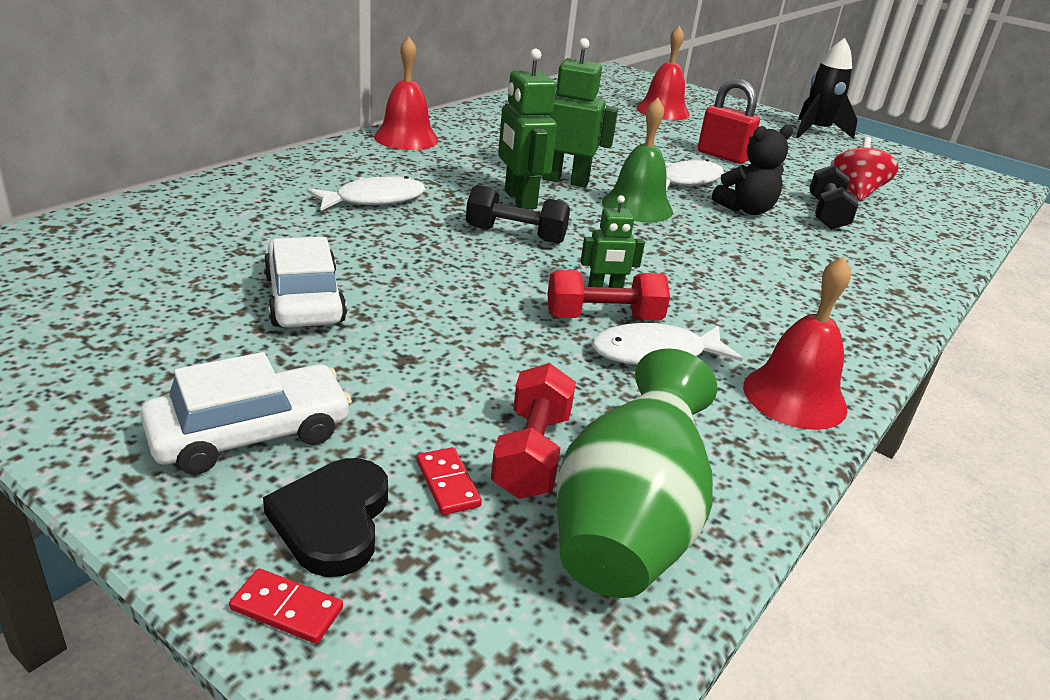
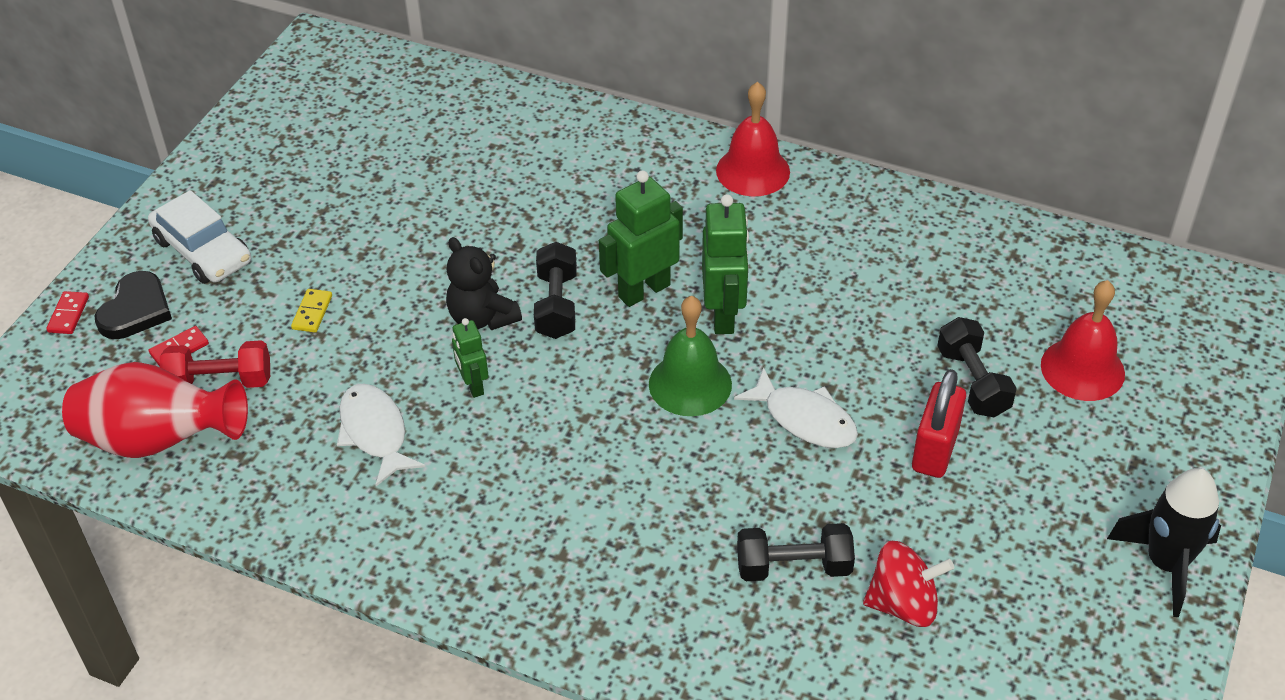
camera: 80 degrees right, 15 degrees up
white car [263,237,347,328] -> none
black heart [263,458,388,577] -> black heart turned 120 degrees clockwise [94,271,172,339]
white fish [307,176,425,211] -> none
red dumbbell [547,270,670,320] -> none
green vase [557,348,717,598] -> red vase [62,362,248,458]
black teddy bear [712,125,793,215] -> black teddy bear moved to [446,237,522,330]
red bell [743,256,851,430] -> none
none -> yellow domino [291,289,332,333]
none -> black dumbbell [937,317,1017,417]

